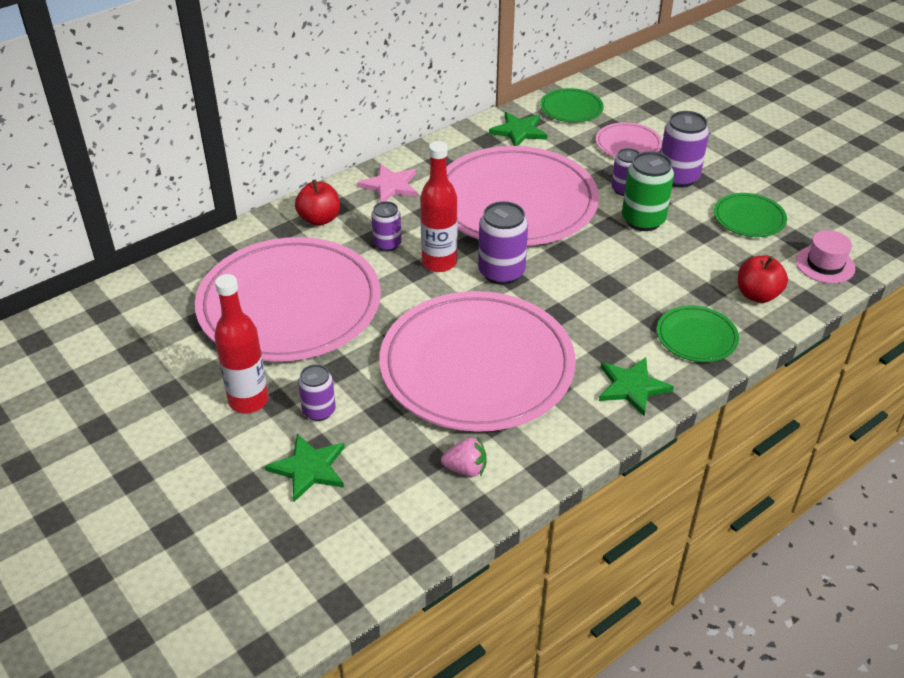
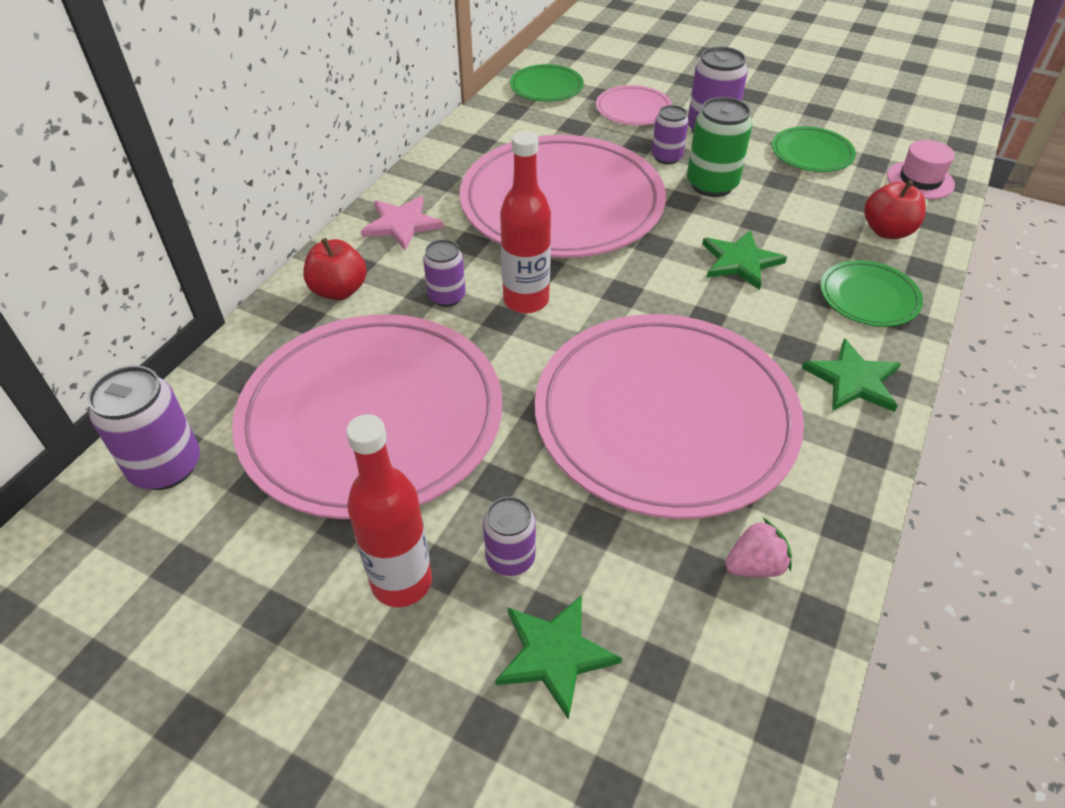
camera: 25 degrees left, 5 degrees up
purple can [478,201,528,285] -> purple can moved to [87,365,200,490]
green star [489,112,547,146] -> green star moved to [702,230,787,290]

